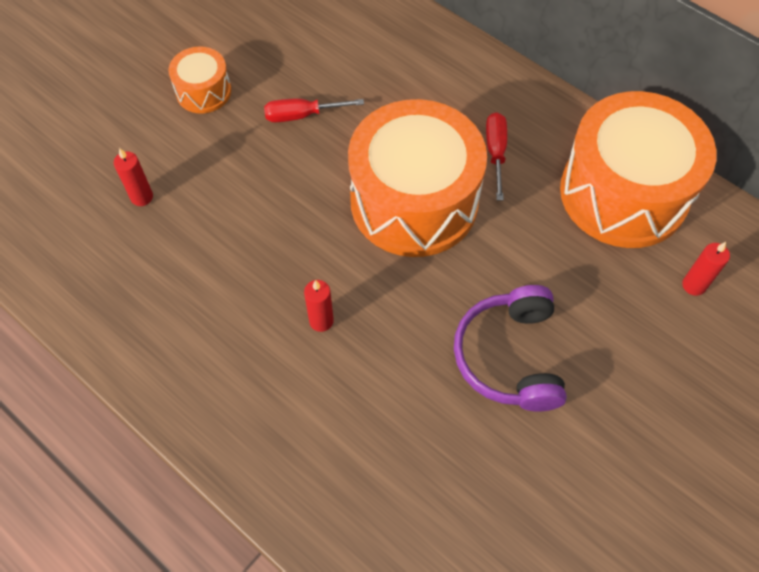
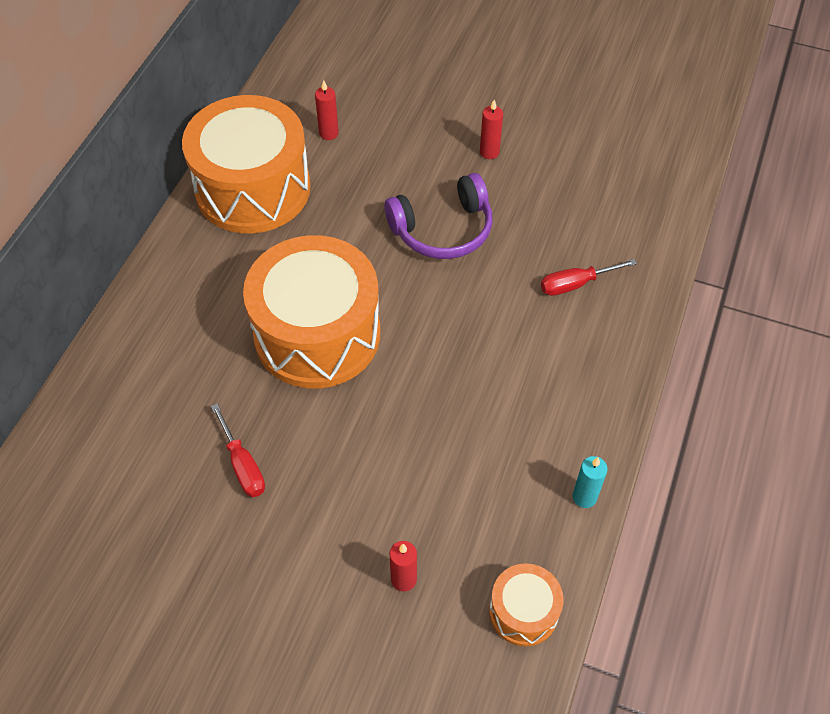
camera: 110 degrees left, 5 degrees down
orange drum [168,47,231,113] -> orange drum moved to [489,563,563,646]
red candle [304,280,334,332] -> red candle moved to [480,100,503,159]
red screwdriver [486,112,507,201] -> red screwdriver moved to [541,259,637,296]
none -> turquoise candle [573,456,608,508]

